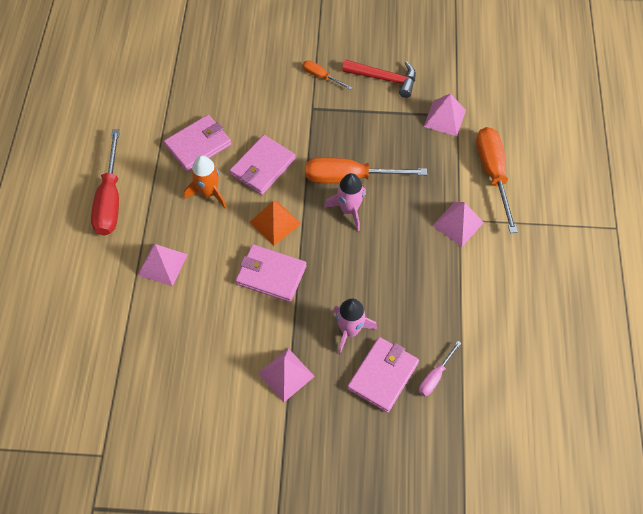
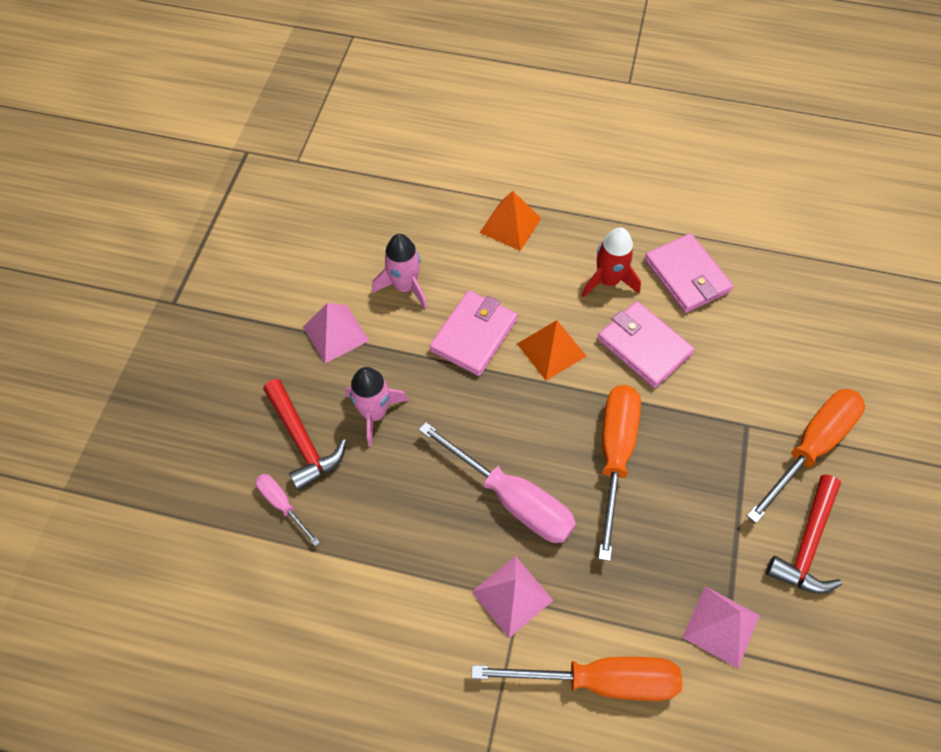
camera: 100 degrees right, 0 degrees up
red screwdriver [91,129,120,236] -> none
pink pyramid [138,244,188,287] -> orange pyramid [479,191,541,251]
orange rocket [184,156,227,209] -> red rocket [582,227,641,298]
orange screwdriver [302,60,352,90] -> orange screwdriver [746,389,865,523], size x1.98
pink rocket [324,173,366,231] -> pink rocket moved to [372,234,427,309]
pink wallet [347,337,419,413] -> red hammer [263,379,346,490]
none -> pink screwdriver [419,422,576,543]

